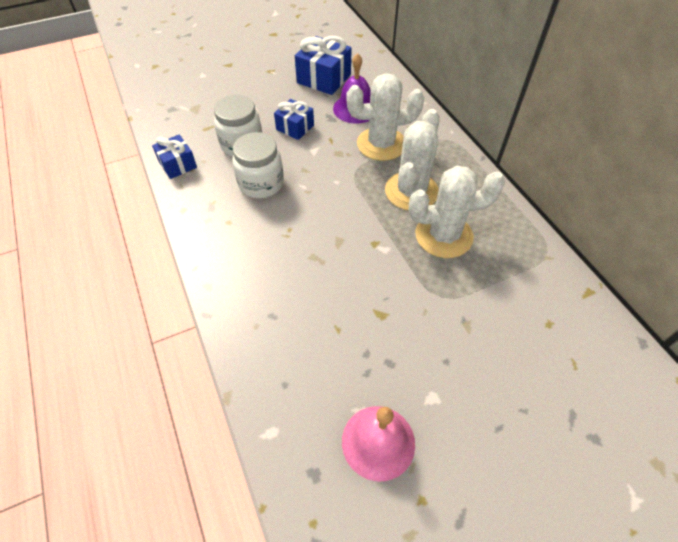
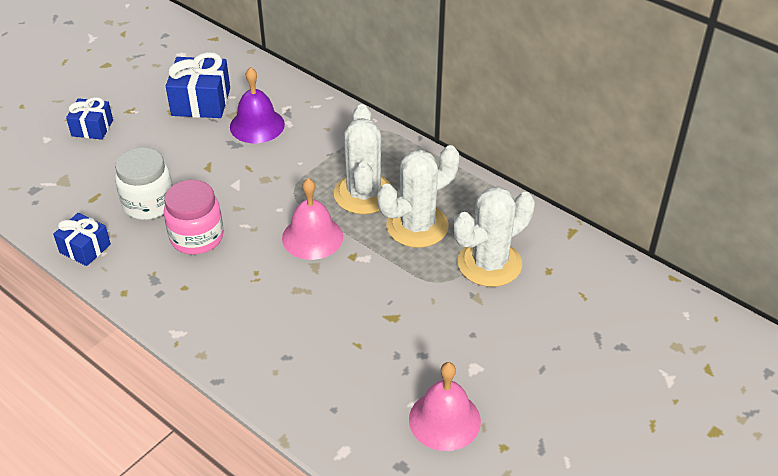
camera: 25 degrees left, 10 degrees down
white jar [232,132,284,198] -> pink jar [164,180,224,254]
blue gift [274,99,314,140] -> blue gift moved to [66,97,113,140]
white cactus [346,73,424,161] -> white cactus moved to [454,186,535,287]
none -> pink bell [282,178,343,260]

